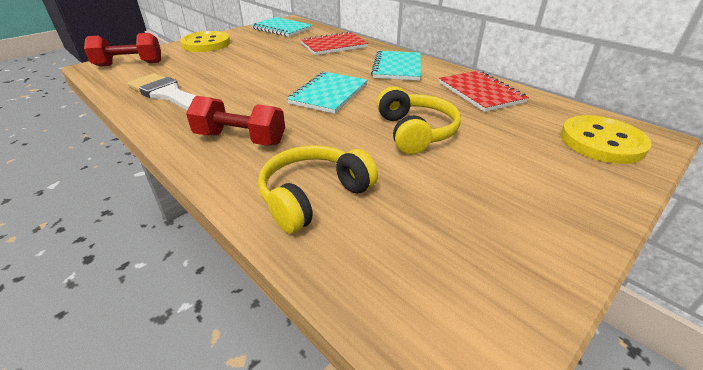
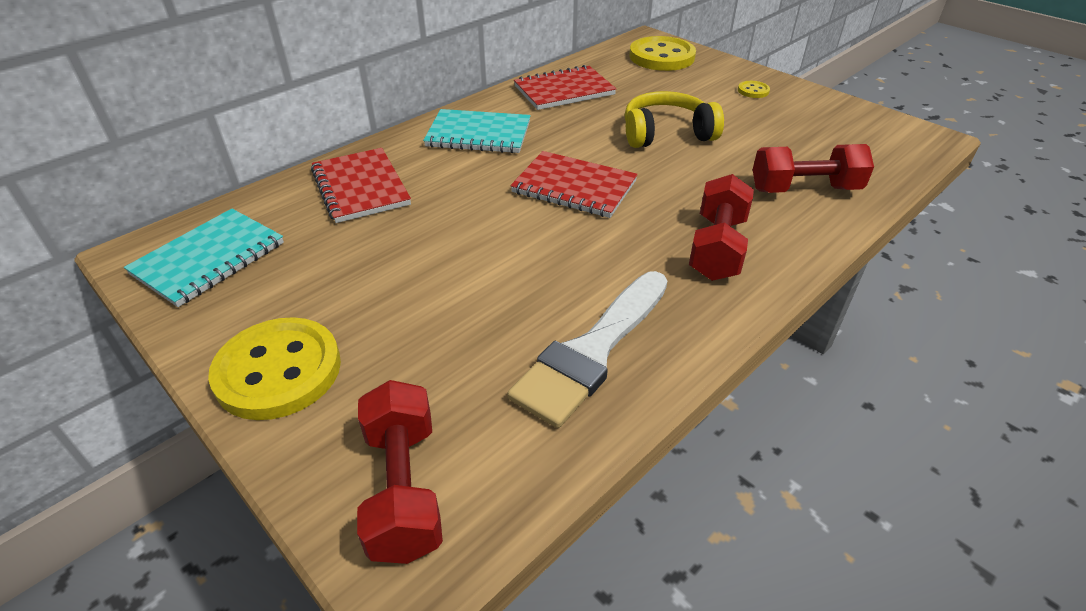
camera: 90 degrees left, 5 degrees up
yellow headphones [258,145,378,234] -> red dumbbell [752,144,874,193]
turquoise notebook [287,72,368,114] -> red notebook [510,151,638,218]
none -> yellow button [738,81,770,98]

